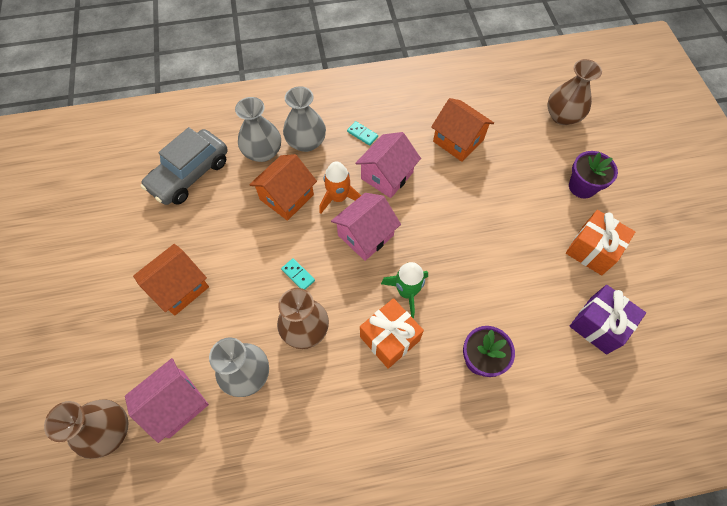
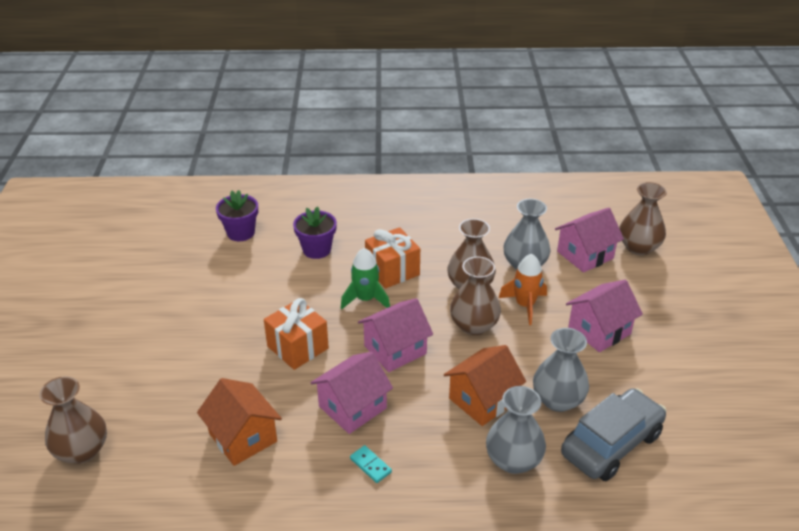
camera: 170 degrees left, 25 degrees down
orange house [133,244,209,316] -> pink house [566,280,643,352]
turquoise domino [281,258,315,289] -> brown vase [450,256,501,335]
grey vase [283,86,326,152] -> grey vase moved to [533,328,589,412]
orange rocket [319,162,361,214] -> orange rocket moved to [499,254,547,325]
orange gift [566,210,635,275] -> orange gift moved to [264,298,329,370]
purple flower pot [569,151,618,199] -> purple flower pot moved to [216,190,258,241]
purple gift [570,285,646,354] -> none

